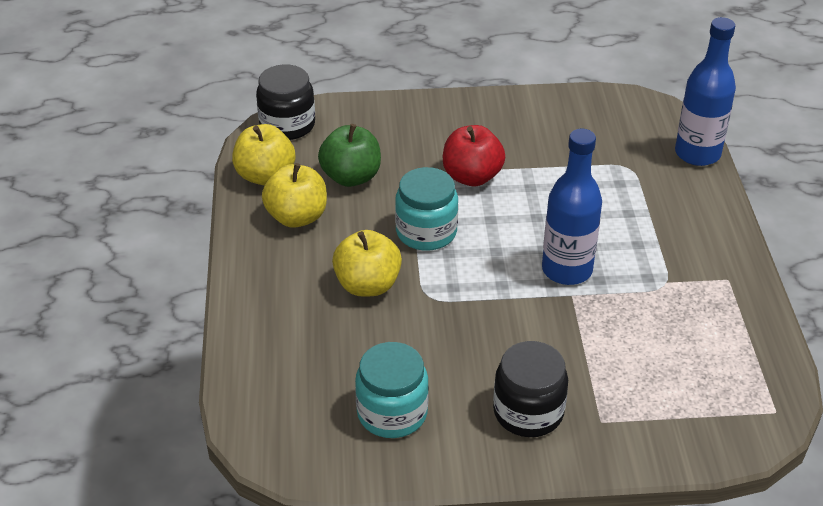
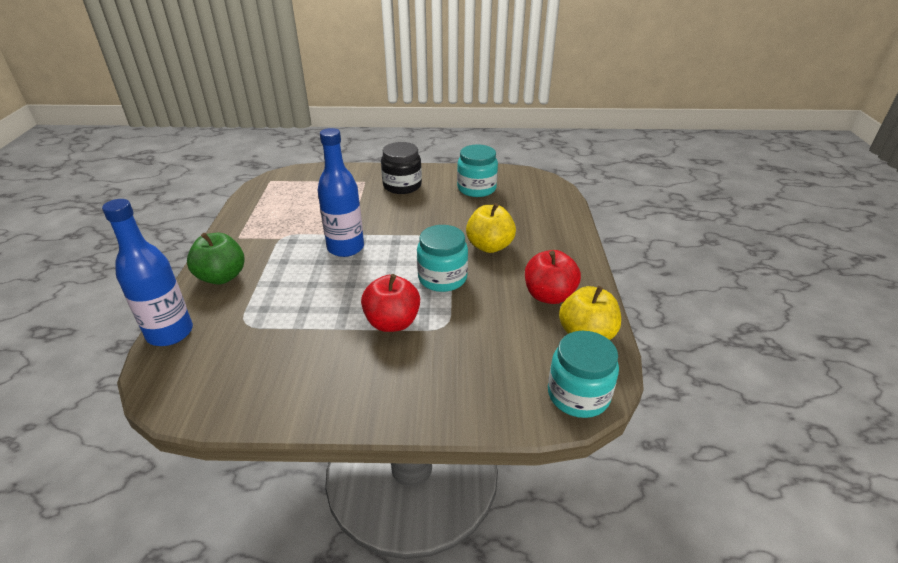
camera: 175 degrees left, 5 degrees down
black jar [256,65,315,140] -> turquoise jar [548,331,619,418]
yellow apple [262,163,327,228] -> red apple [525,250,581,304]
green apple [318,124,381,187] -> green apple moved to [187,233,245,285]

